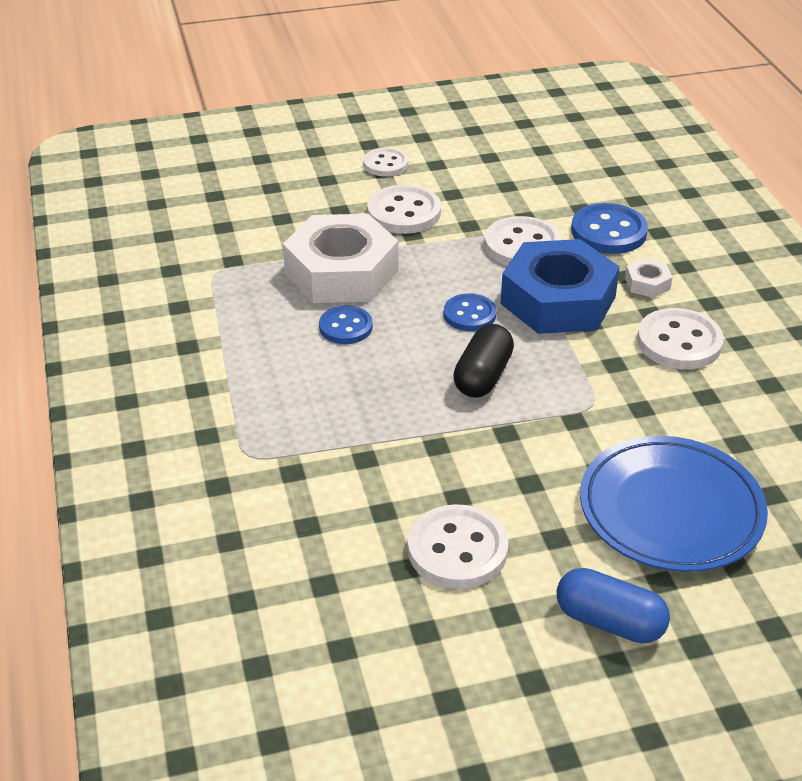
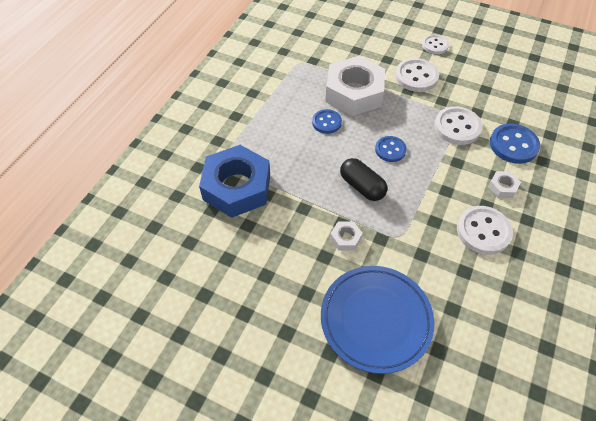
camera: 40 degrees right, 15 degrees up
white button [408,504,508,589] -> none
black capsule [453,324,514,398] -> black capsule turned 75 degrees clockwise [340,158,387,201]
blue nut [501,239,620,334] -> blue nut moved to [199,145,270,218]
blue capsule [557,568,670,644] -> none
none -> white nut [330,222,363,251]

